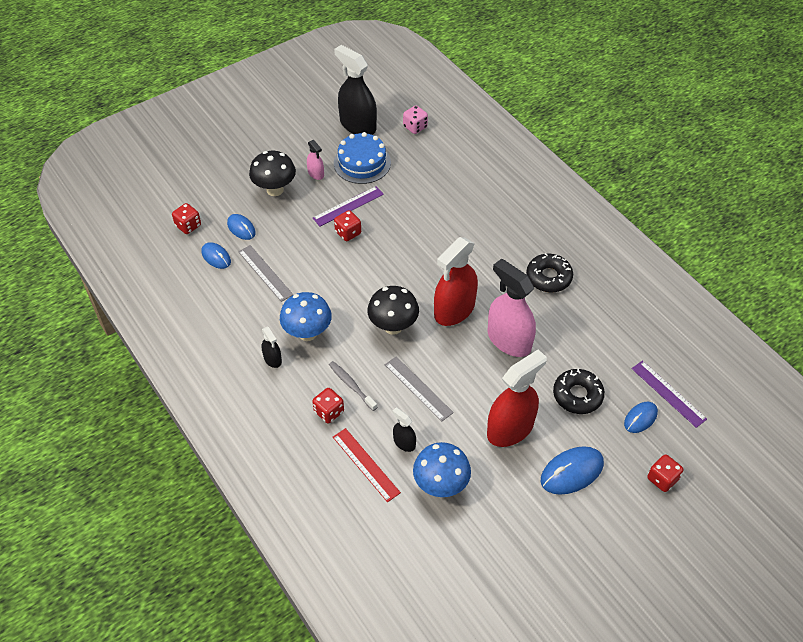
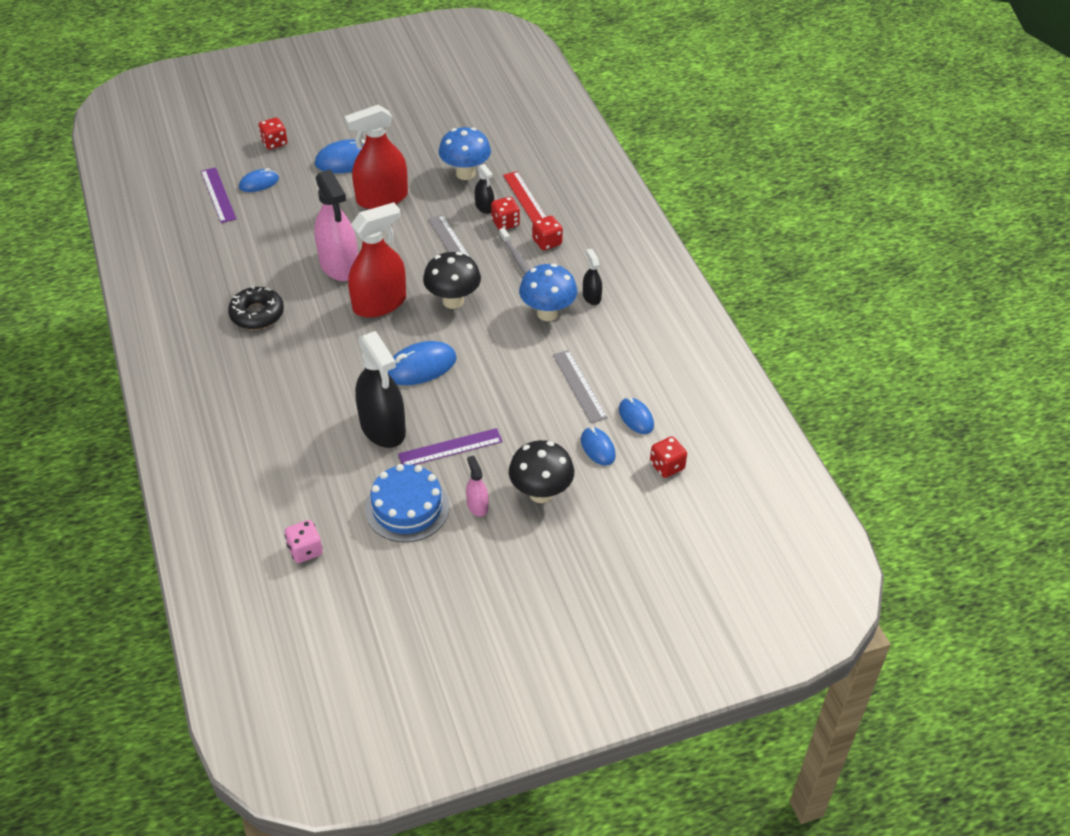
camera: 165 degrees left, 5 degrees down
black spray bottle [334,45,377,135] -> black spray bottle moved to [355,331,406,448]
red dice [334,210,361,241] -> red dice moved to [491,197,520,229]
black donut [553,368,605,414] -> none
none -> blue mouse [387,341,457,385]

